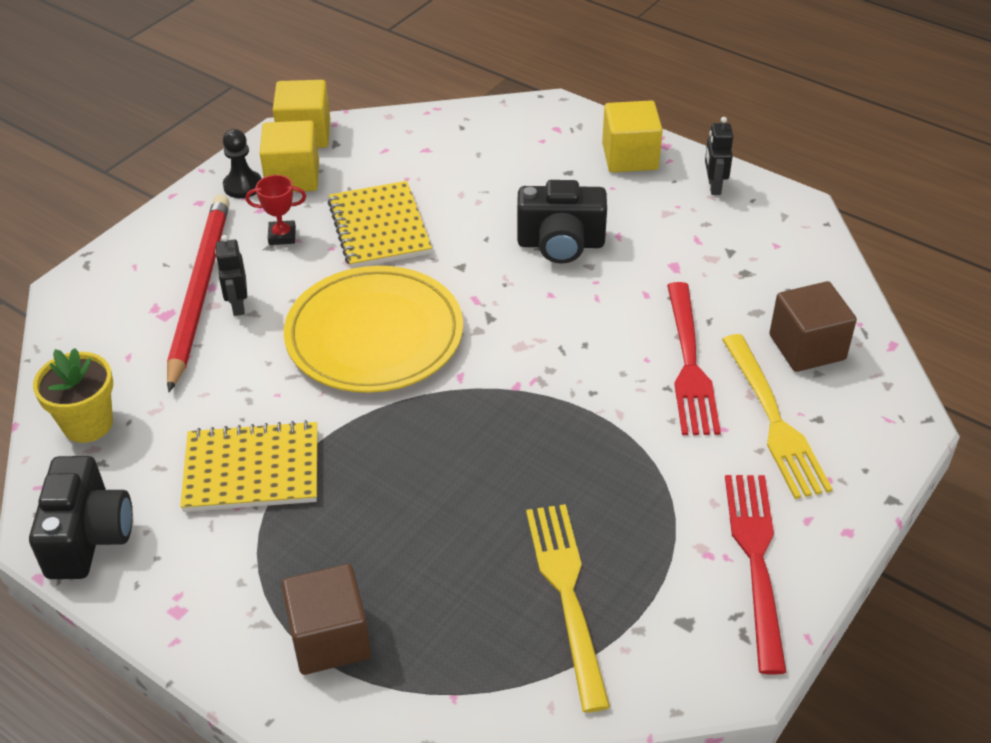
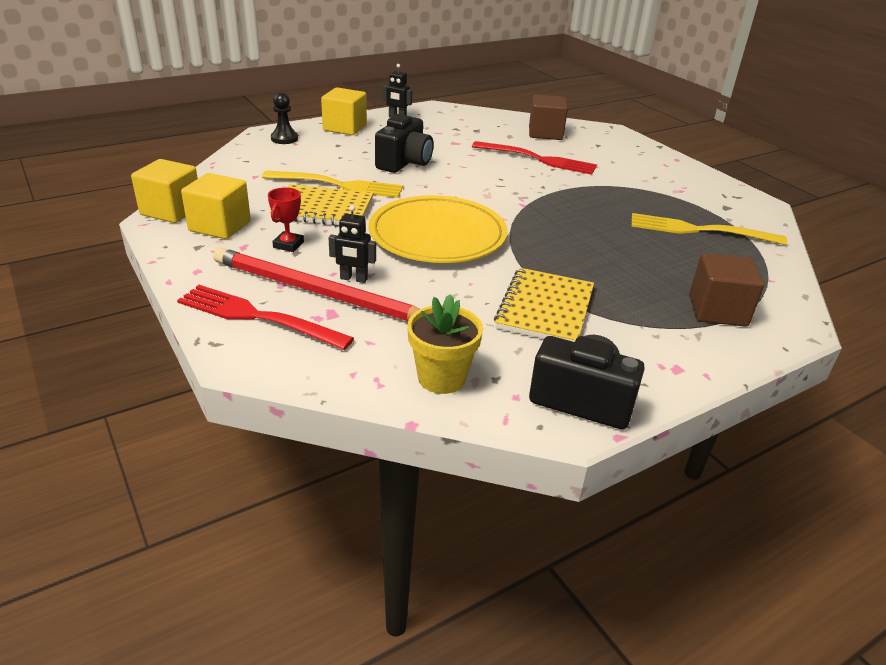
camera: 70 degrees left, 10 degrees down
black pawn [223,129,262,198] -> black pawn moved to [271,92,298,144]
yellow fork [722,334,833,499] -> yellow fork moved to [262,171,403,198]
red fork [725,475,787,675] -> red fork moved to [177,285,354,350]

